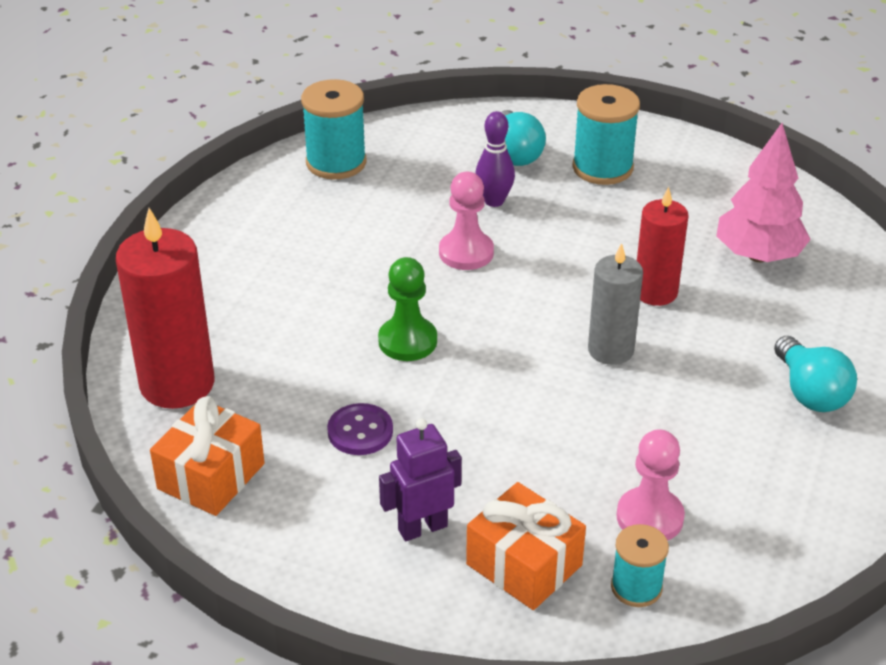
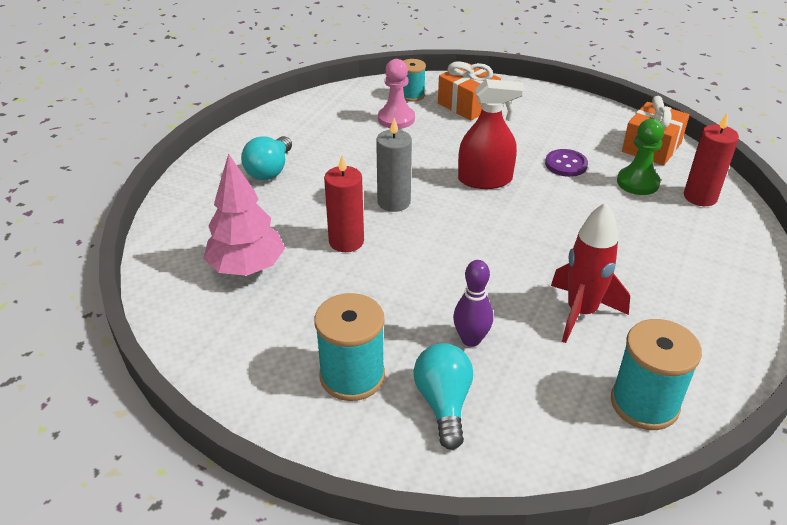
camera: 175 degrees left, 0 degrees up
red candle [116,208,214,409] -> red candle [684,112,739,206], size x0.63
green pawn [378,257,437,361] -> green pawn moved to [617,119,664,195]
purple robot [379,418,462,541] -> none
pink pawn [439,172,494,270] -> none
turquoise light bulb [774,336,857,412] -> turquoise light bulb turned 150 degrees counterclockwise [241,136,292,180]
none -> red spray bottle [458,79,524,189]
none -> red rocket [551,202,630,343]

